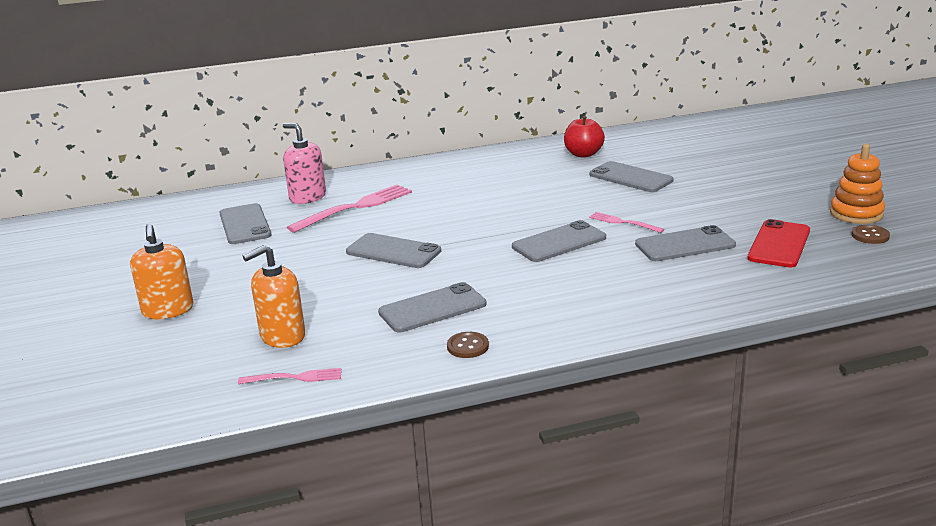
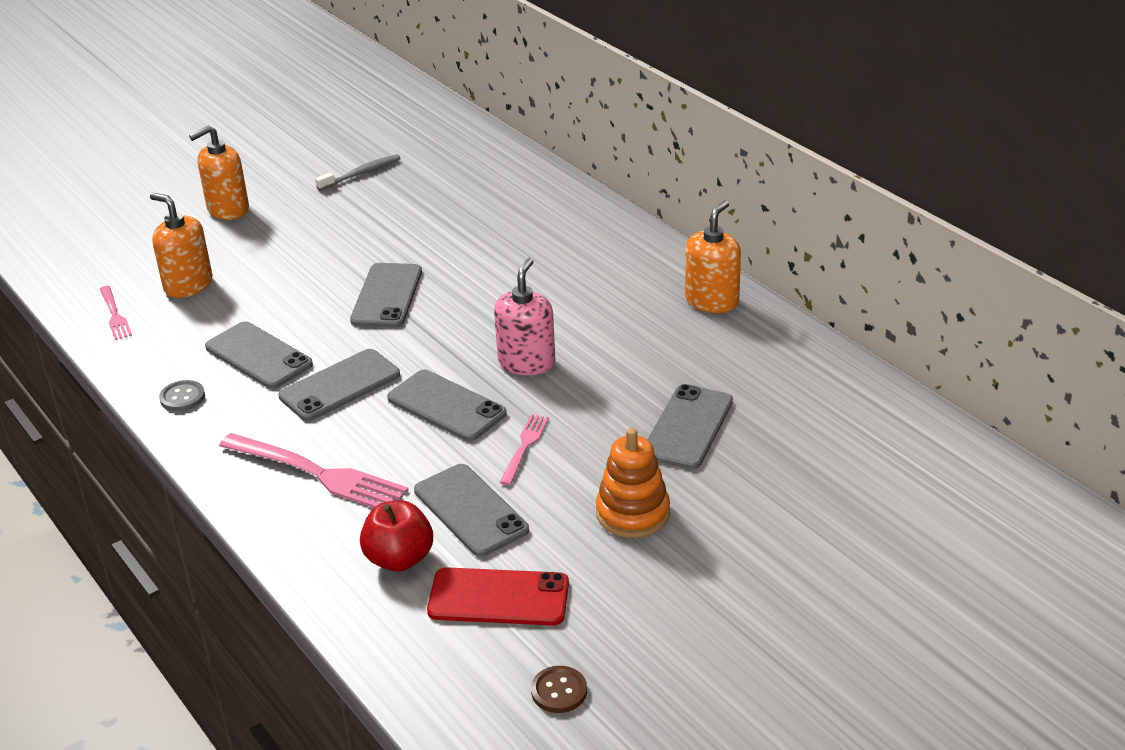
camera: 70 degrees right, 10 degrees up
grey phone [219,203,272,244] -> grey phone moved to [278,349,400,421]
pink soap dispenser [283,123,326,204] -> pink soap dispenser moved to [494,258,555,375]
pink fork [287,184,412,233] -> pink fork moved to [219,433,409,508]
brown button [447,332,489,358] -> grey button [159,380,205,411]
red apple [564,116,605,158] -> red apple moved to [360,500,433,572]
orange stacking toy [830,144,885,224] -> orange stacking toy moved to [596,428,670,538]
none -> grey toothbrush [315,154,401,191]
none -> orange soap dispenser [685,200,741,313]

